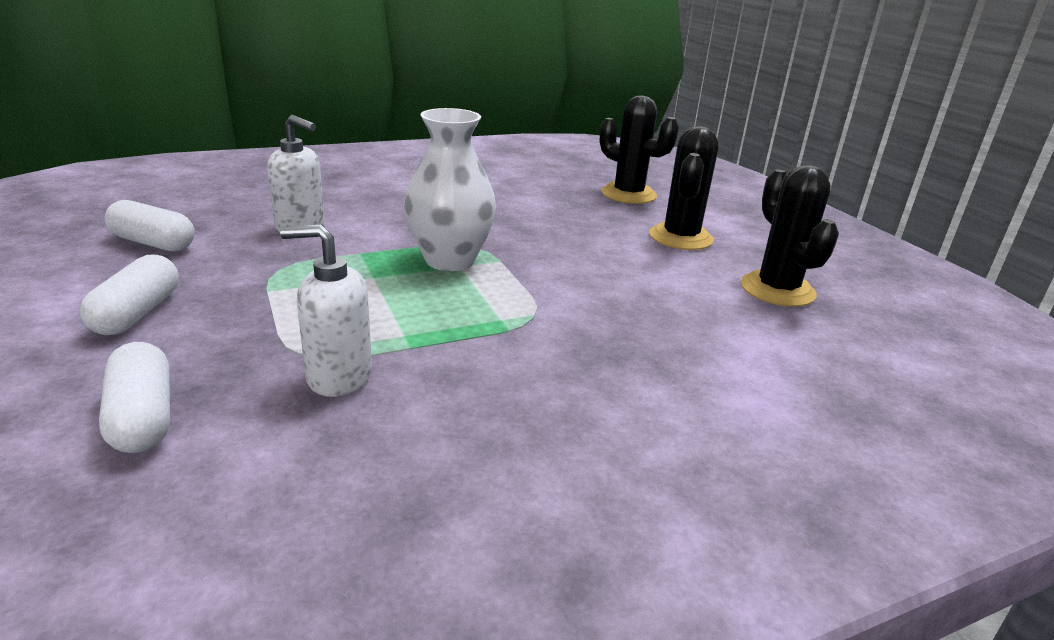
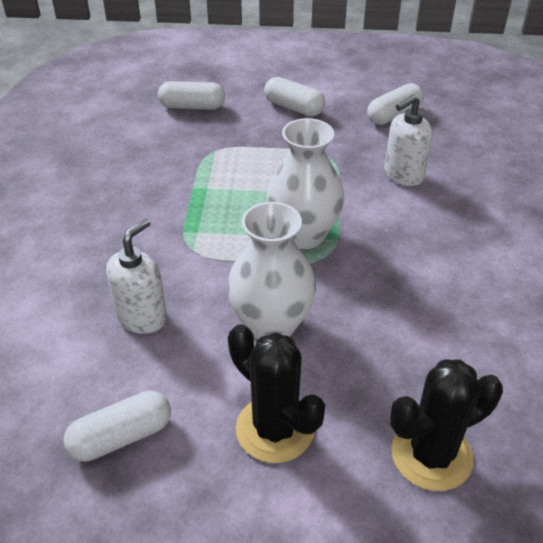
camera: 120 degrees right, 15 degrees up
white soap dispenser [280,224,372,397] -> white soap dispenser moved to [106,219,167,334]
black cactus [741,165,839,307] -> white capsule [63,391,171,462]
none -> white vase [227,202,316,340]

